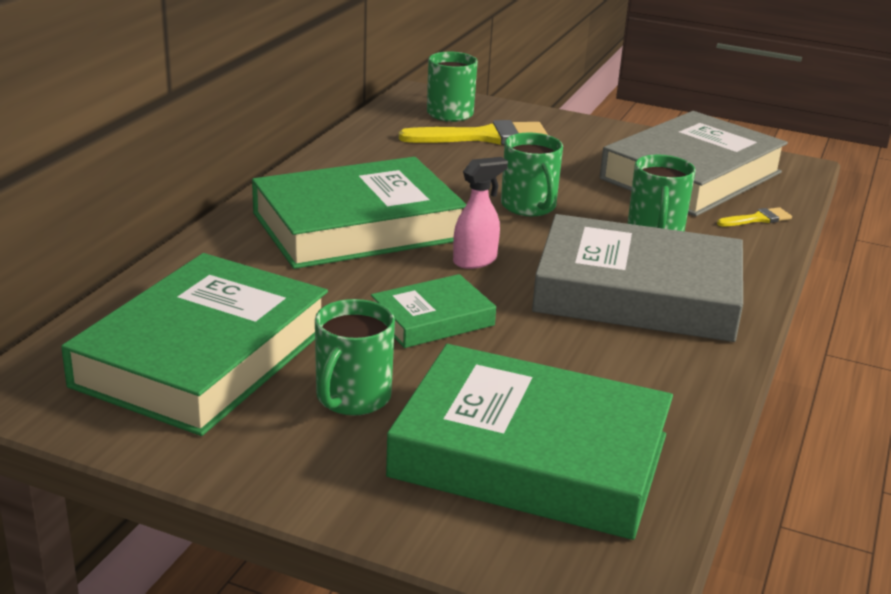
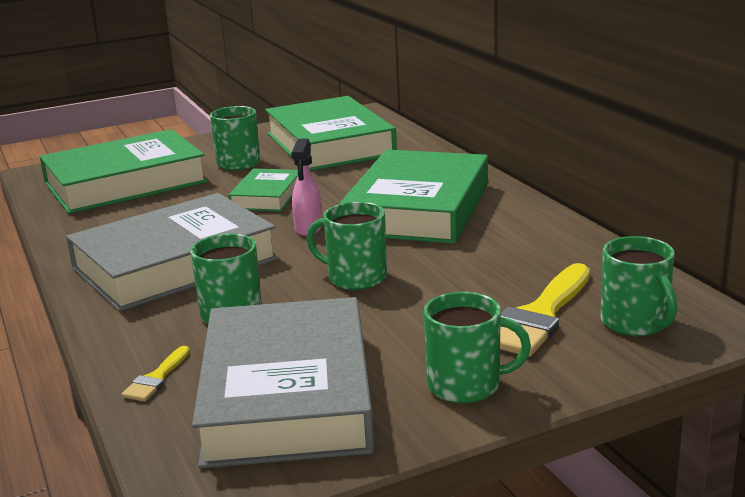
camera: 135 degrees right, 5 degrees down
none -> green mug [424,292,531,404]

